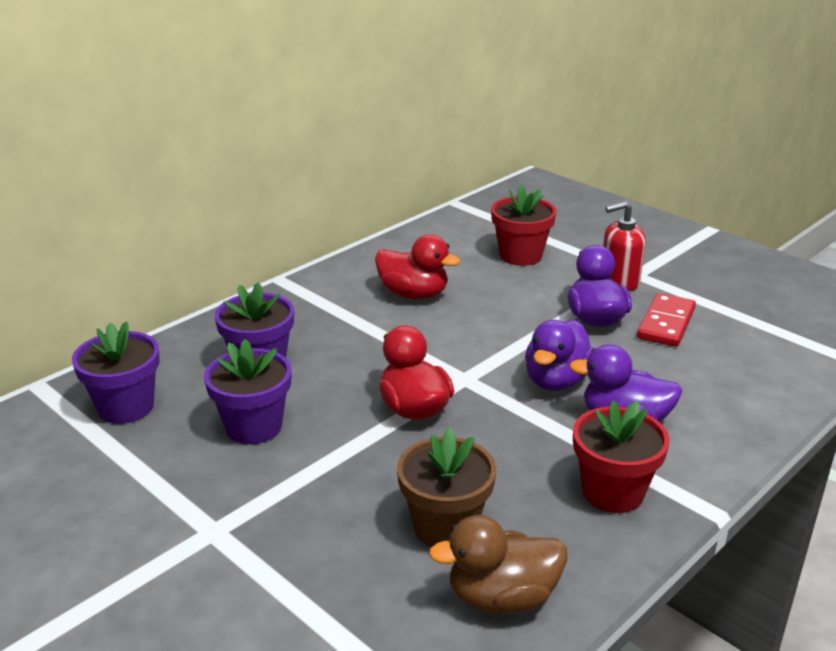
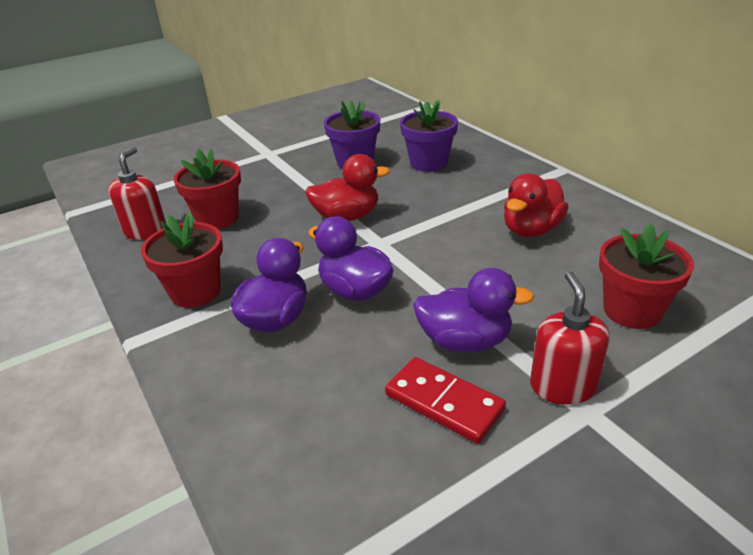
camera: 105 degrees right, 5 degrees up
purple flower pot [72,321,160,424] -> none
brown flower pot [397,428,496,547] -> red flower pot [173,149,241,229]
brown duck [429,515,567,614] -> red soap dispenser [108,147,167,240]

